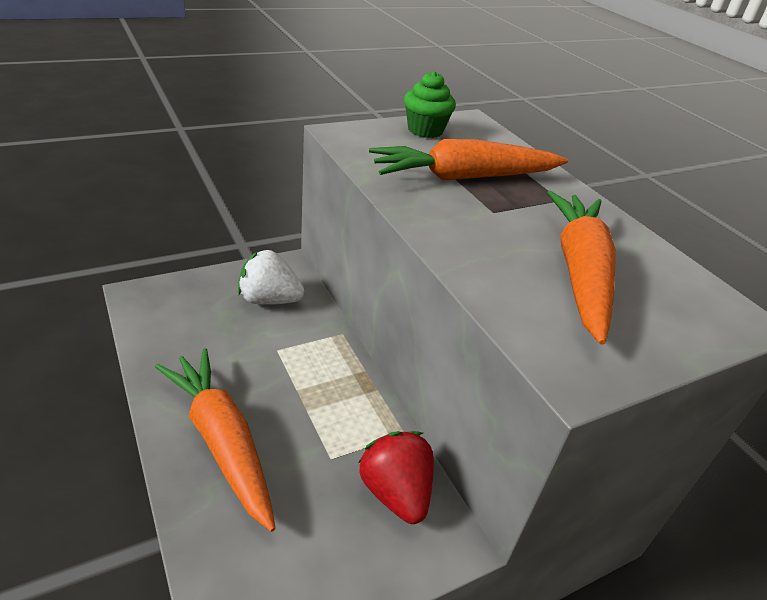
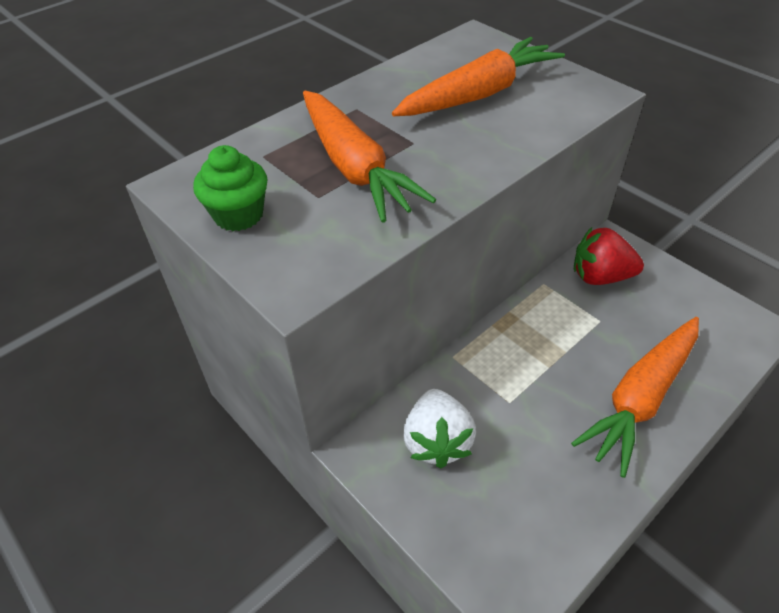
camera: 100 degrees left, 10 degrees up
red strawberry [359,431,434,524] -> red strawberry turned 45 degrees clockwise [574,227,644,285]
orange carrot [547,191,616,345] -> orange carrot turned 150 degrees clockwise [392,37,565,116]

